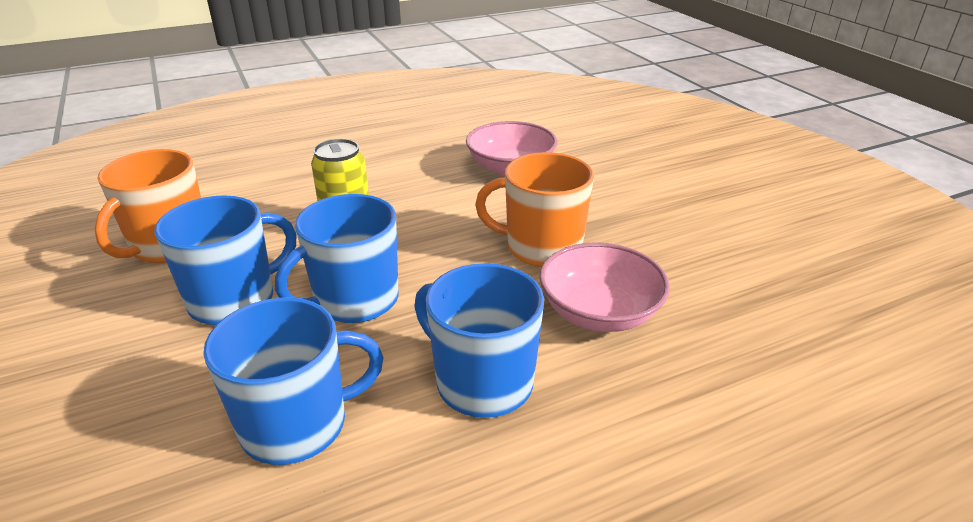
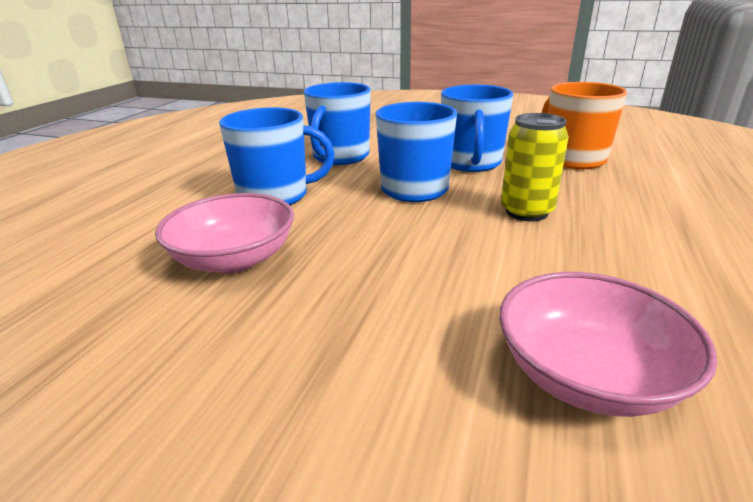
camera: 135 degrees right, 5 degrees down
orange mug [475,152,594,267] -> none

